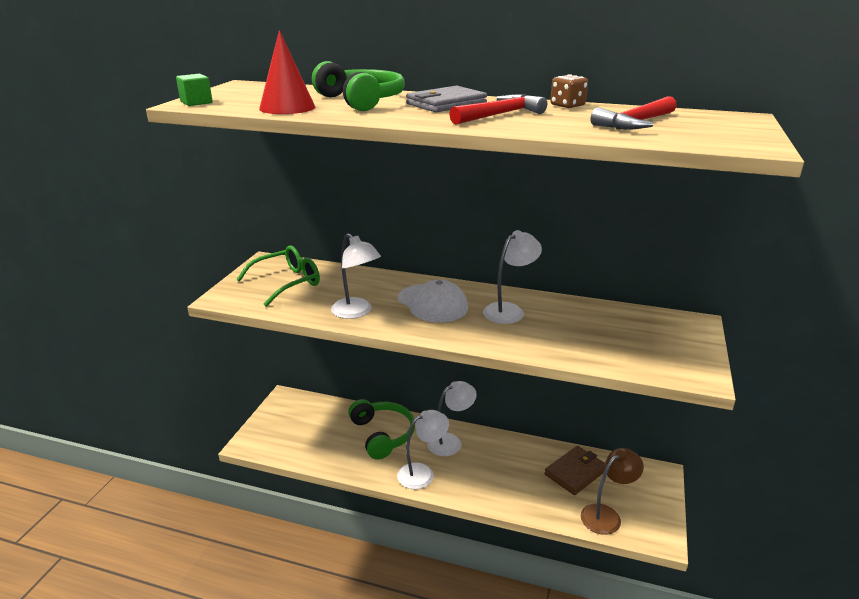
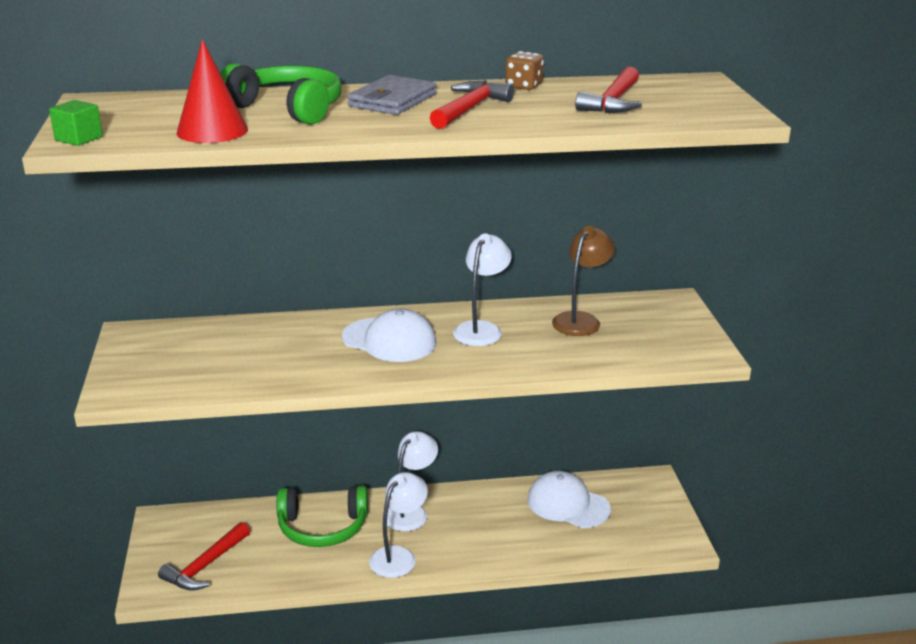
camera: 25 degrees left, 0 degrees up
green glasses [236,246,320,307] -> none
white lamp [331,233,381,319] -> none
green headphones [348,399,415,460] -> green headphones turned 135 degrees clockwise [276,486,368,547]
brown wallet [544,446,605,495] -> white cap [527,471,611,528]
brown lamp [581,448,644,535] -> brown lamp moved to [552,226,615,336]
none -> red hammer [158,522,250,591]

